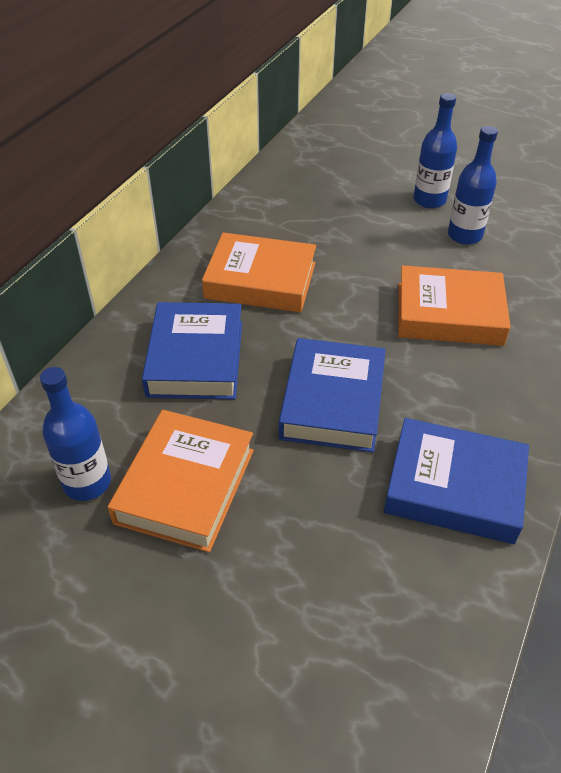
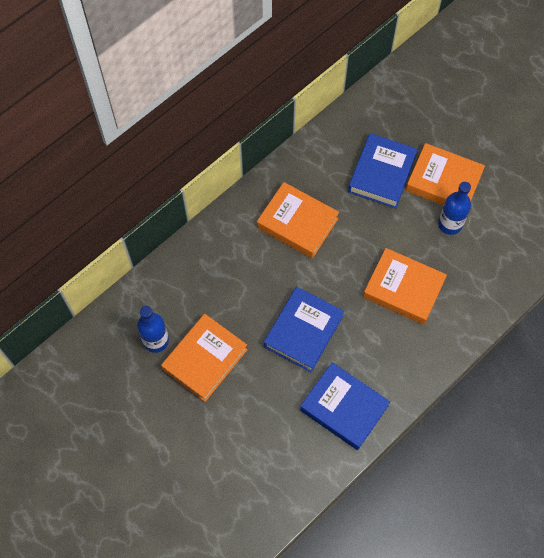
camera: 20 degrees right, 20 degrees up
blue book [142,302,242,400] -> blue book moved to [348,133,418,208]
blue bottle [413,93,457,209] -> orange book [406,143,485,206]

